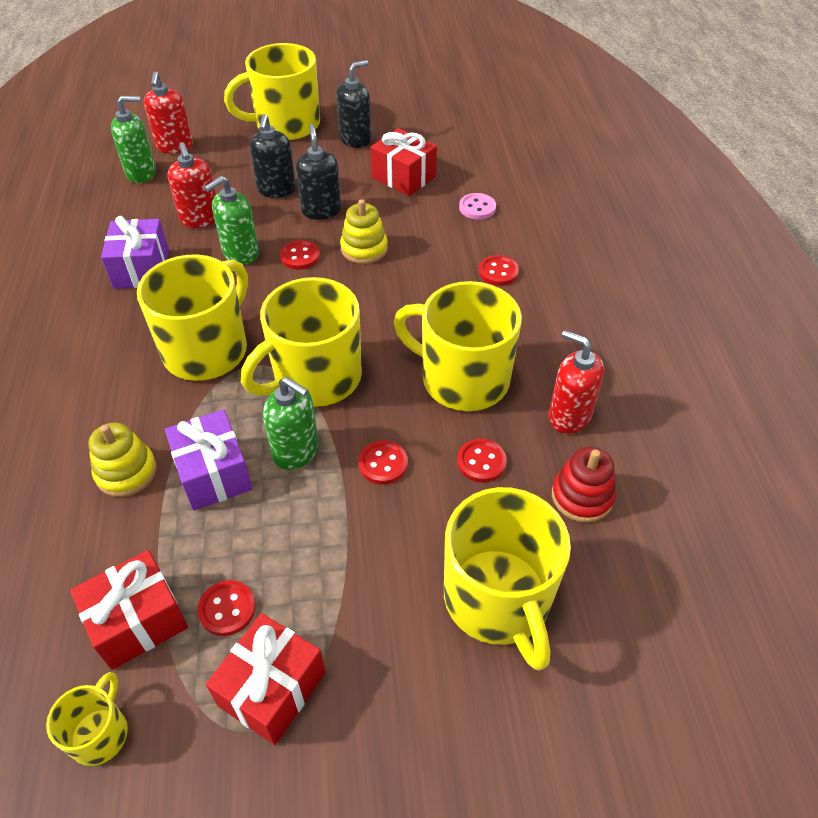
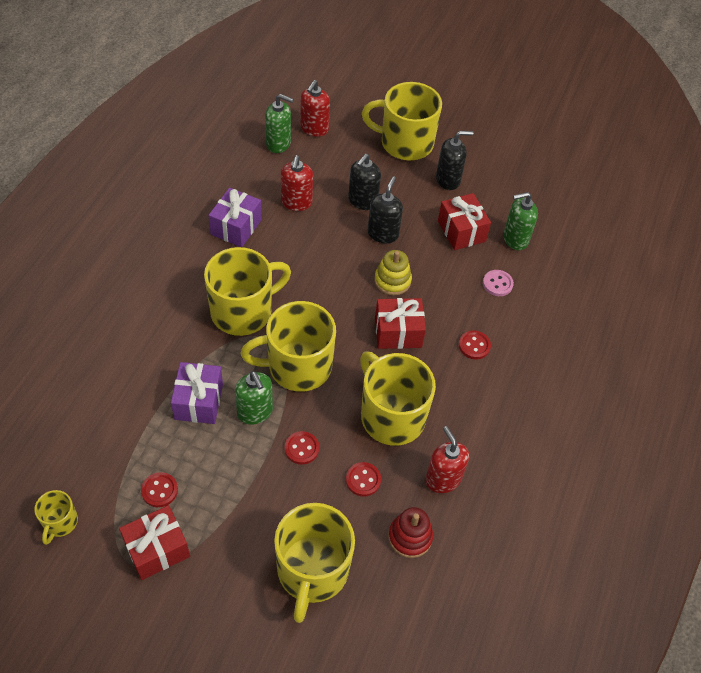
camera: 25 degrees right, 5 degrees up
yellow mug [46,672,128,766] -> yellow mug turned 150 degrees clockwise [34,490,78,545]
red gift [70,550,188,670] -> red gift moved to [375,298,426,349]
yellow stacking toy [89,423,157,497] -> none
green soap dispenser [204,176,259,264] -> green soap dispenser moved to [503,192,538,250]
red button [280,240,320,270] -> none

